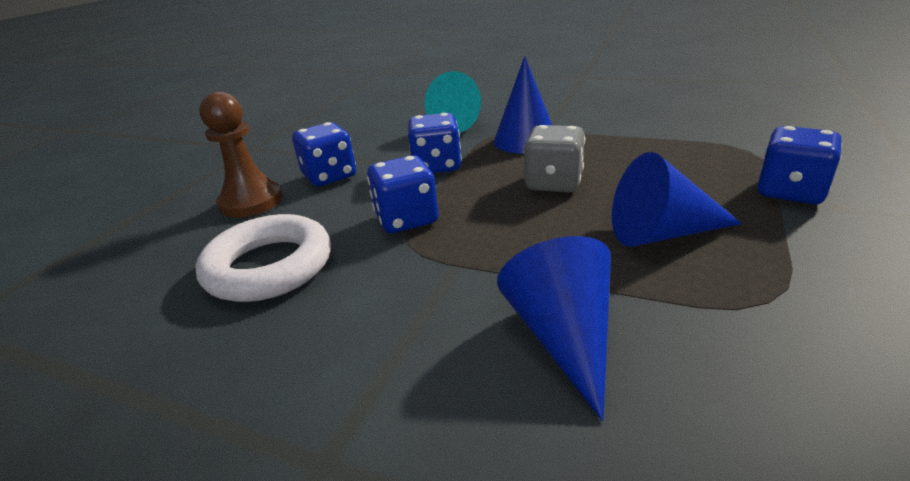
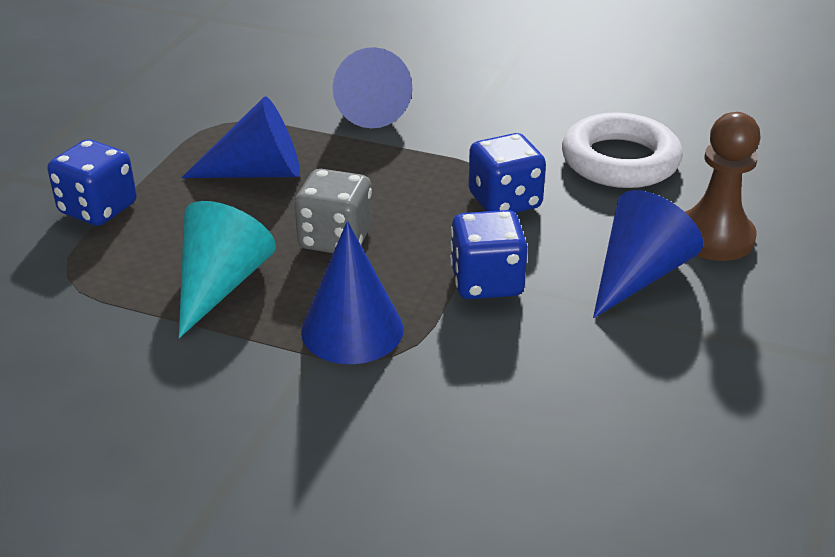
camera: 175 degrees right, 5 degrees up
blue dice [292,122,356,186] -> blue cone [593,190,703,318]
turquoise cone [425,71,481,133] -> turquoise cone moved to [179,201,276,338]

